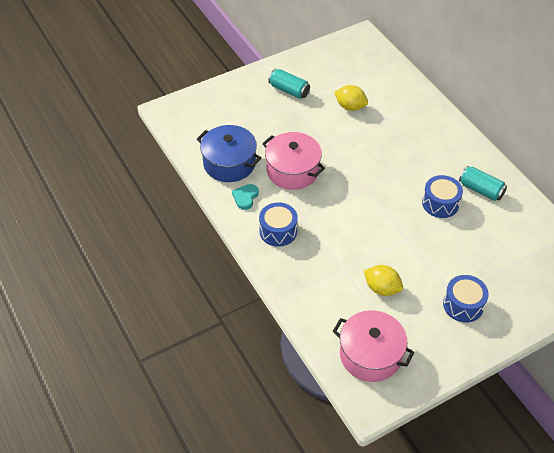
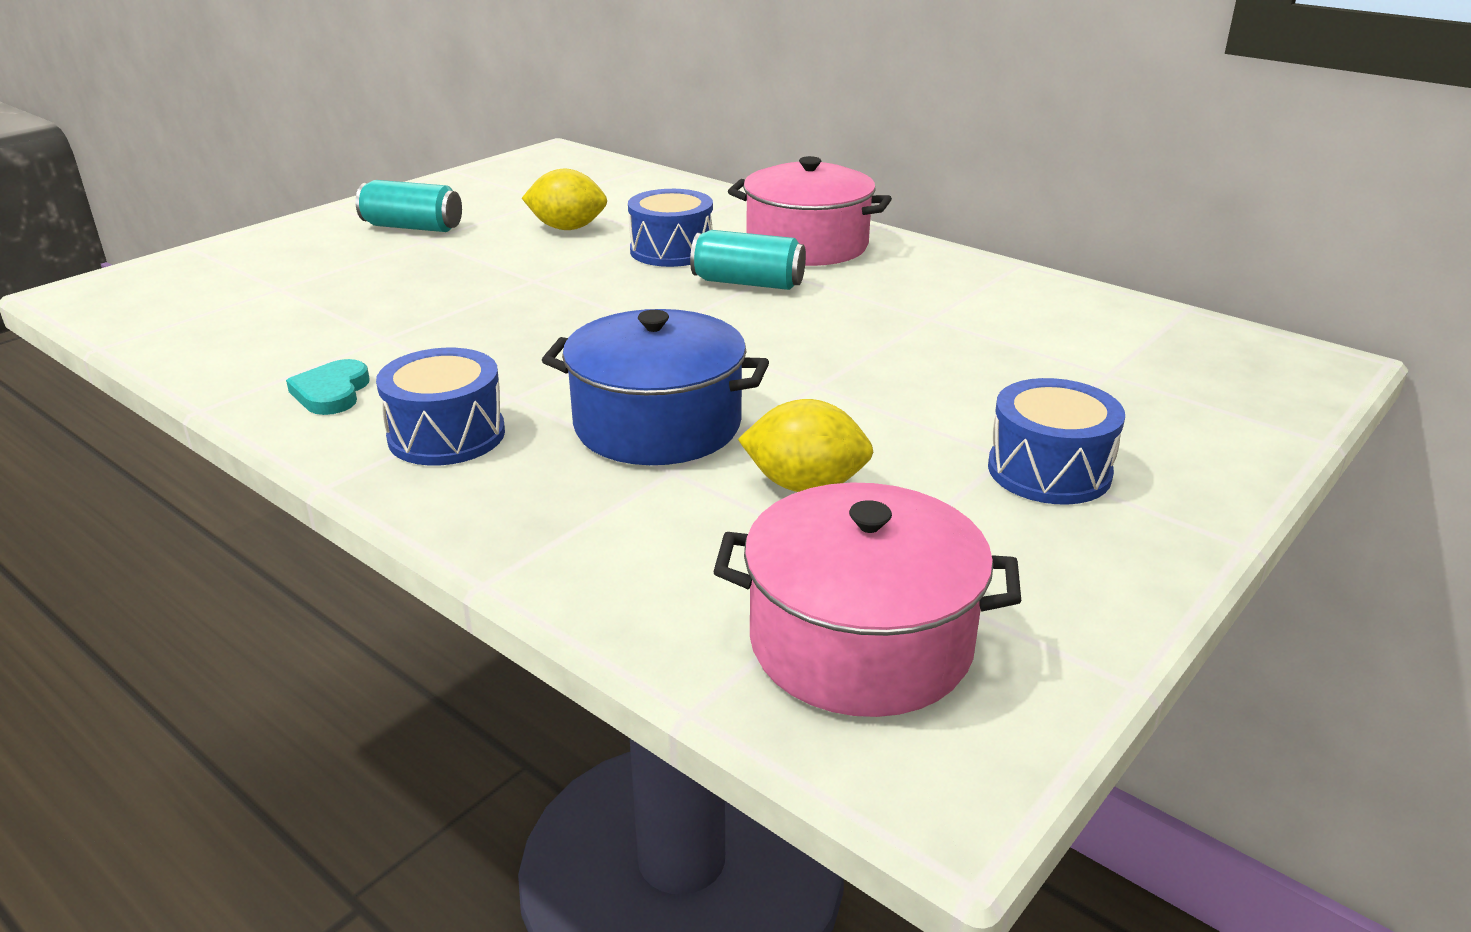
camera: 20 degrees left, 20 degrees down
blue pot [197,125,261,182] -> blue pot moved to [542,309,769,465]
pink pot [262,132,325,190] -> pink pot moved to [728,156,892,266]
blue drum [422,175,463,218] -> blue drum moved to [628,189,713,267]
turquoise can [459,166,507,201] -> turquoise can moved to [690,230,806,290]

